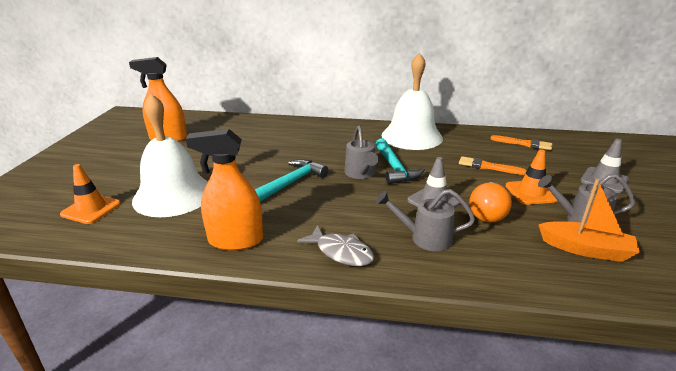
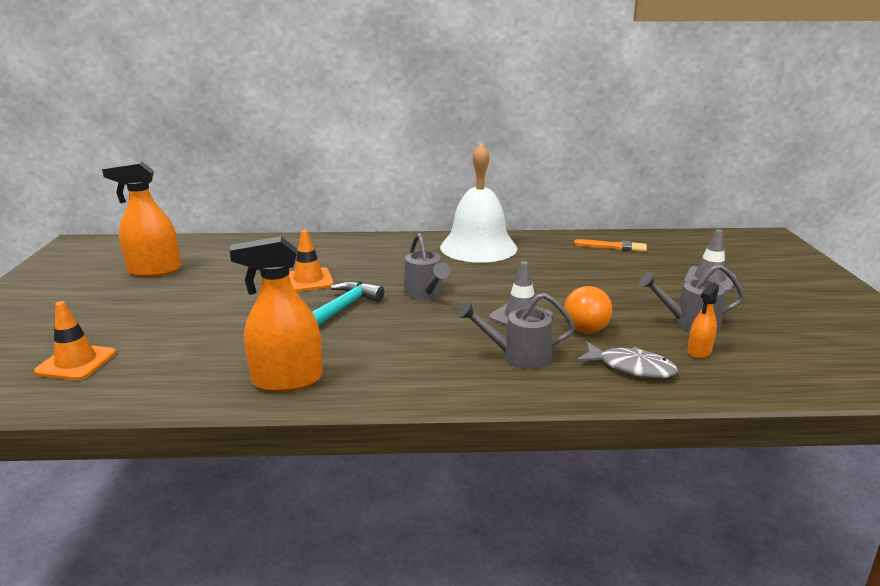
camera: 10 degrees left, 5 degrees down
white bell [132,94,208,217] -> none
grey fish [297,225,374,266] -> grey fish moved to [576,342,678,379]
turquoise hammer [375,138,425,184] -> none
orange brush [459,156,527,175] -> none
orange traffic cone [505,149,558,205] -> orange traffic cone moved to [289,230,334,292]
orange boat [539,179,640,262] -> orange spray bottle [687,284,719,358]

